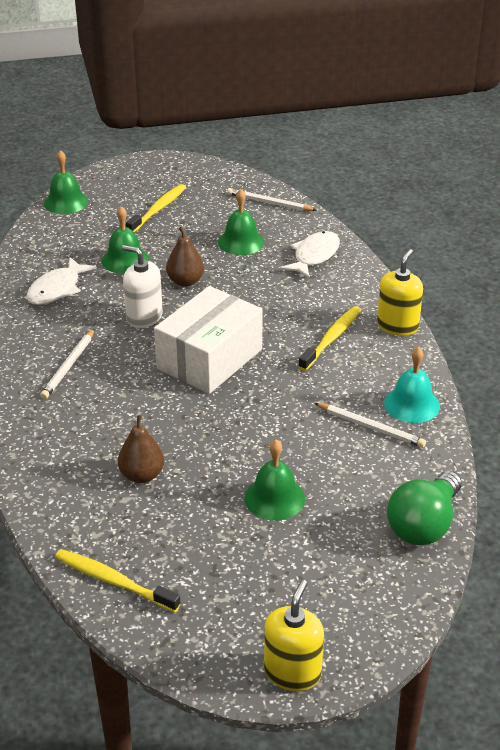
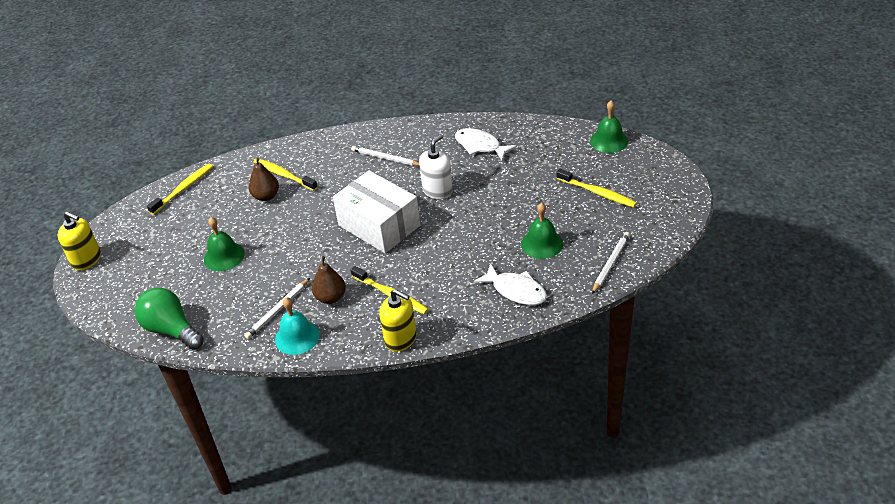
camera: 100 degrees right, 5 degrees up
green bell [101,206,149,274] -> none
brown pear [166,227,204,287] -> brown pear moved to [312,256,346,304]
none -> yellow toothbrush [253,158,318,191]

